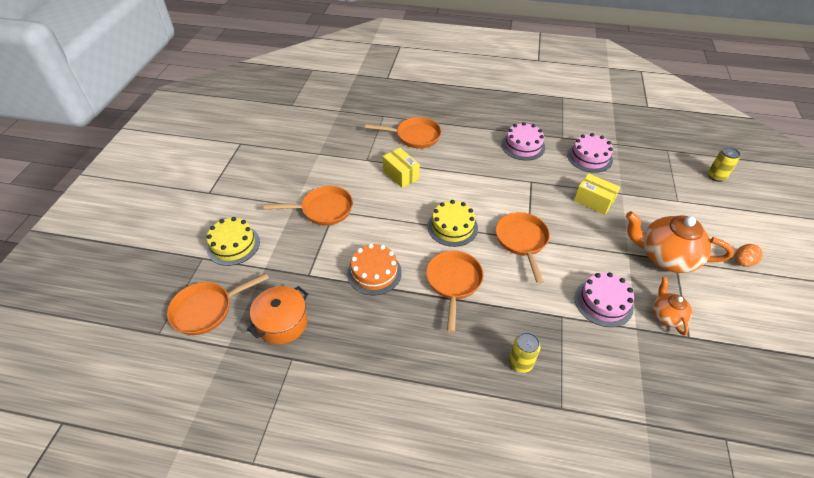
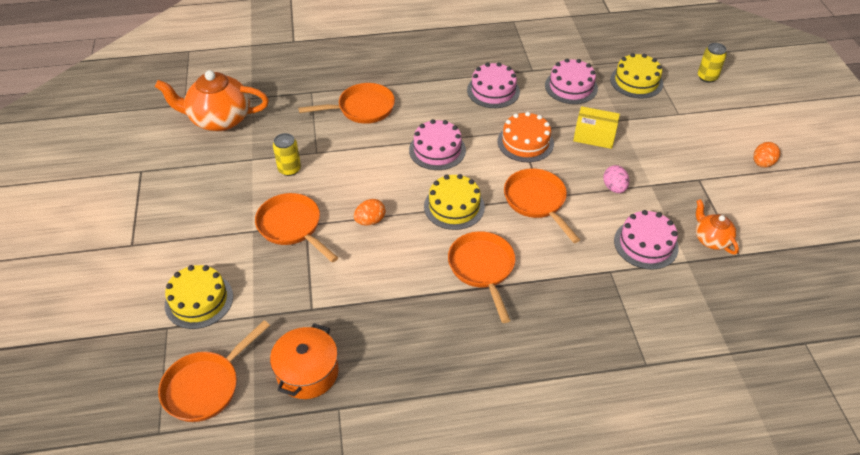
camera: 20 degrees left, 0 degrees up
orange pan [264,186,353,225] -> orange pan turned 105 degrees counterclockwise [255,193,338,262]
orange cake [347,244,402,295] -> orange cake moved to [498,112,554,162]
yellow box [383,148,420,188] -> none
yellow can [509,332,540,373] -> yellow can moved to [273,133,301,176]
orange teapot [626,211,734,273] -> orange teapot moved to [155,70,269,131]
none -> orange egg [354,199,385,225]
none -> pink cake [409,119,466,170]
none -> pink egg [603,165,629,193]
none -> yellow cake [610,53,663,99]

